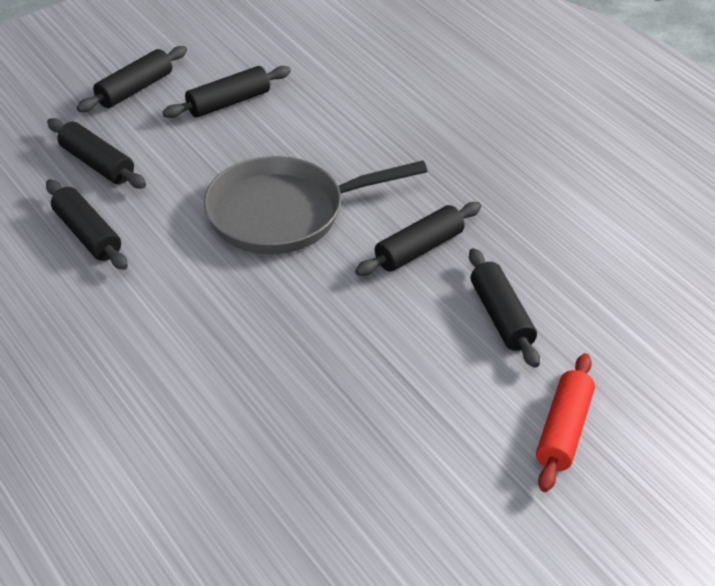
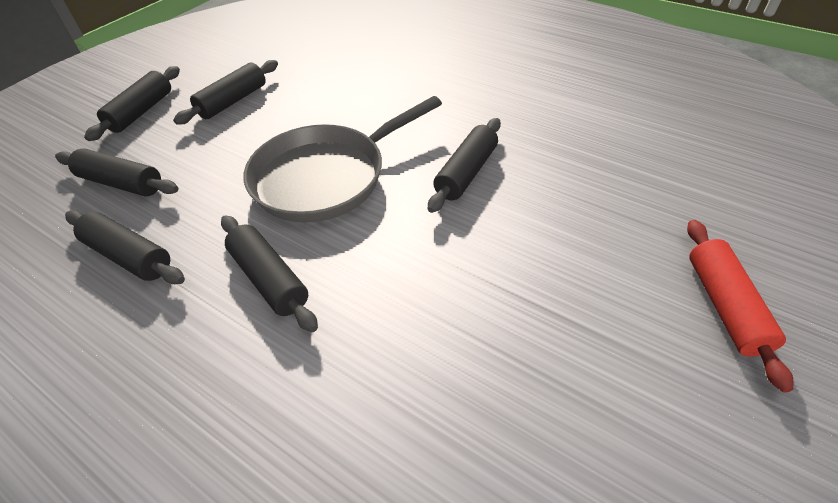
camera: 20 degrees left, 5 degrees up
black rolling pin [469,248,540,368] -> black rolling pin moved to [221,215,318,332]

